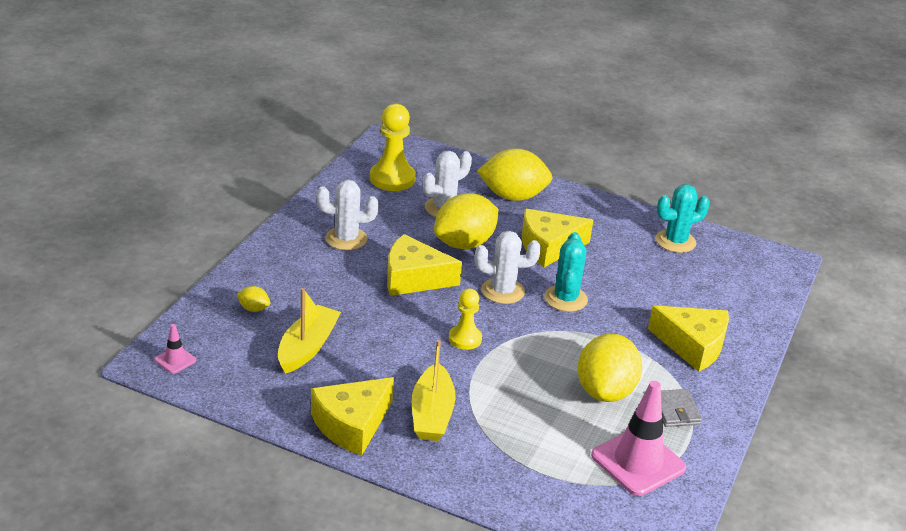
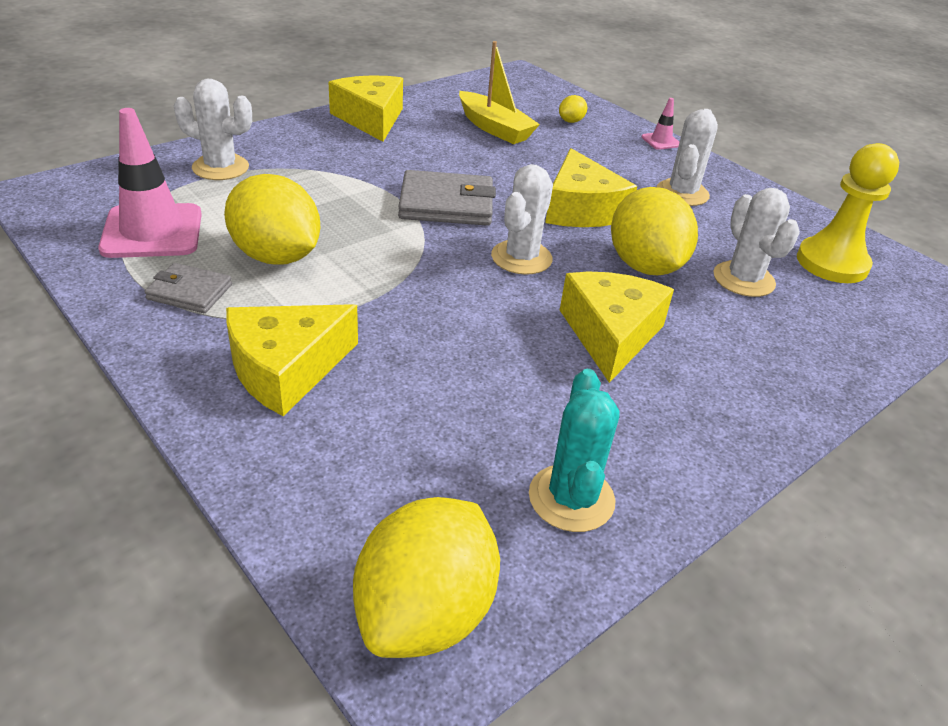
camera: 115 degrees right, 5 degrees up
pink traffic cone [154,324,196,374] -> pink traffic cone moved to [641,98,679,150]
yellow cheese [387,234,462,296] -> yellow cheese turned 135 degrees clockwise [545,148,637,227]
yellow boat [412,340,456,441] -> none
yellow pawn [449,288,482,350] -> grey wallet [398,170,496,226]
yellow lemon [477,148,552,201] -> yellow lemon moved to [353,497,500,658]
turquoise cactus [544,232,588,312] -> none
none -> white cactus [174,79,252,180]

